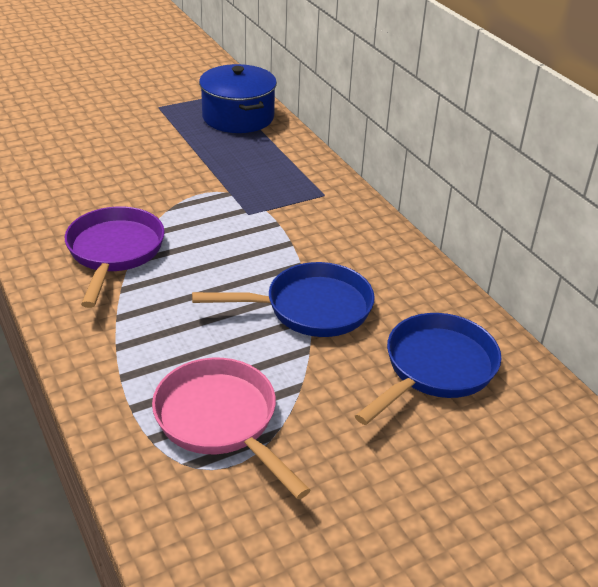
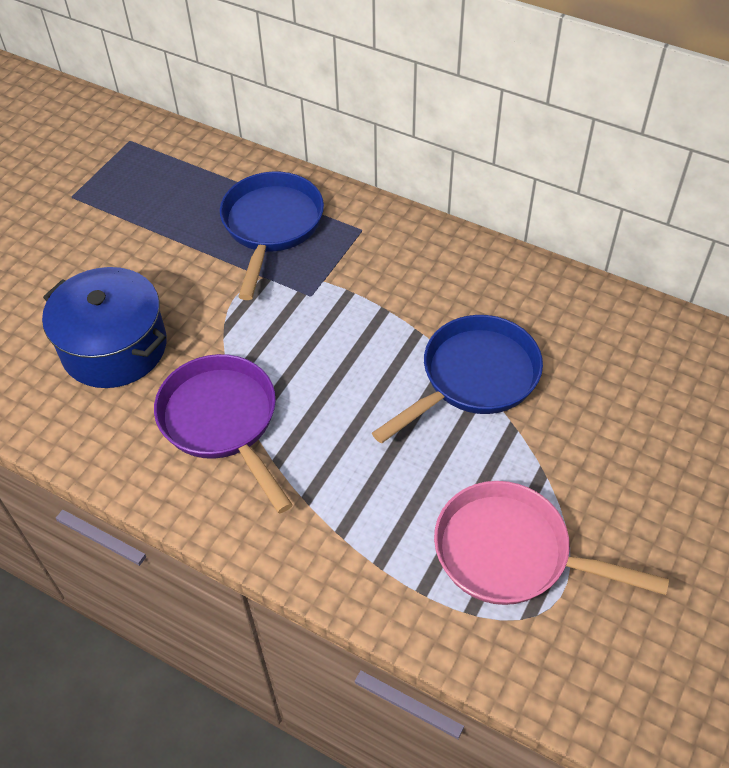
camera: 30 degrees left, 15 degrees up
blue pot [199,64,277,133] -> blue pot moved to [42,267,167,388]
blue pan [355,313,502,425] -> blue pan moved to [220,172,324,300]

